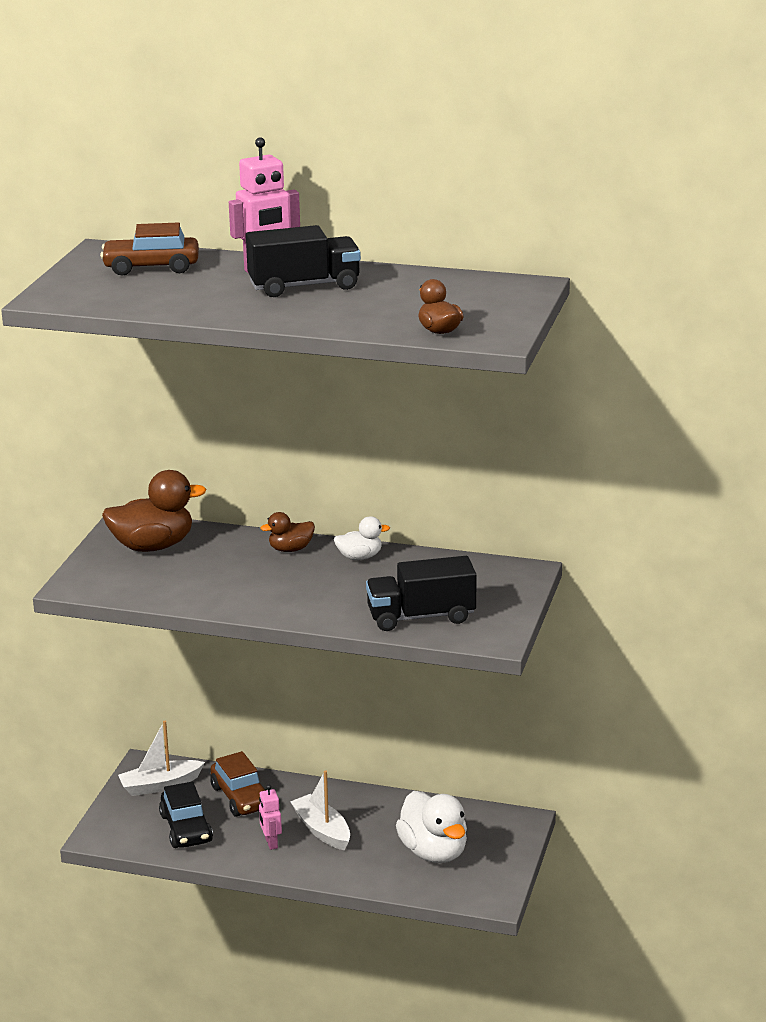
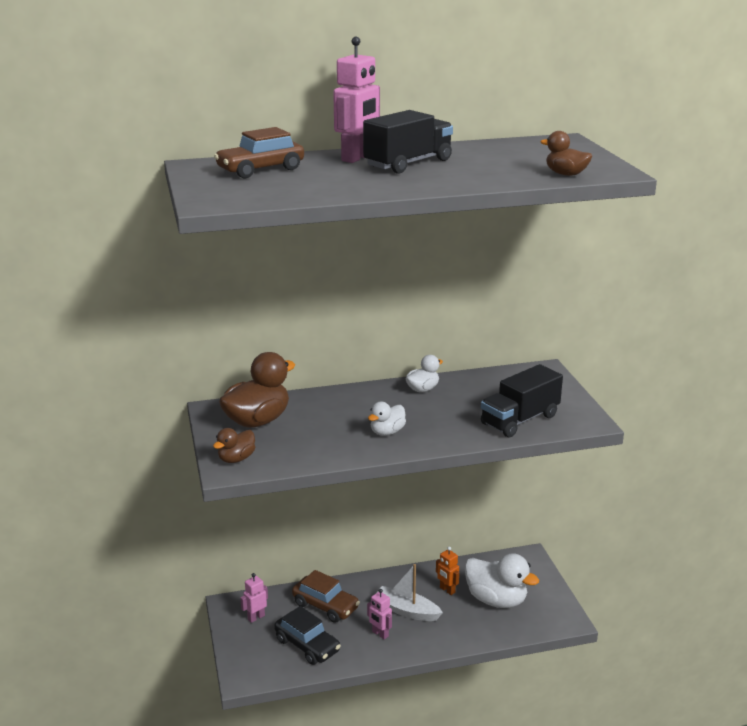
camera: 30 degrees left, 0 degrees up
white boat [118,721,205,796] -> pink robot [240,573,268,623]
brown duck [260,512,315,552] -> brown duck moved to [213,428,255,463]
none -> white duck [368,402,406,436]
none -> orange robot [436,547,459,595]

